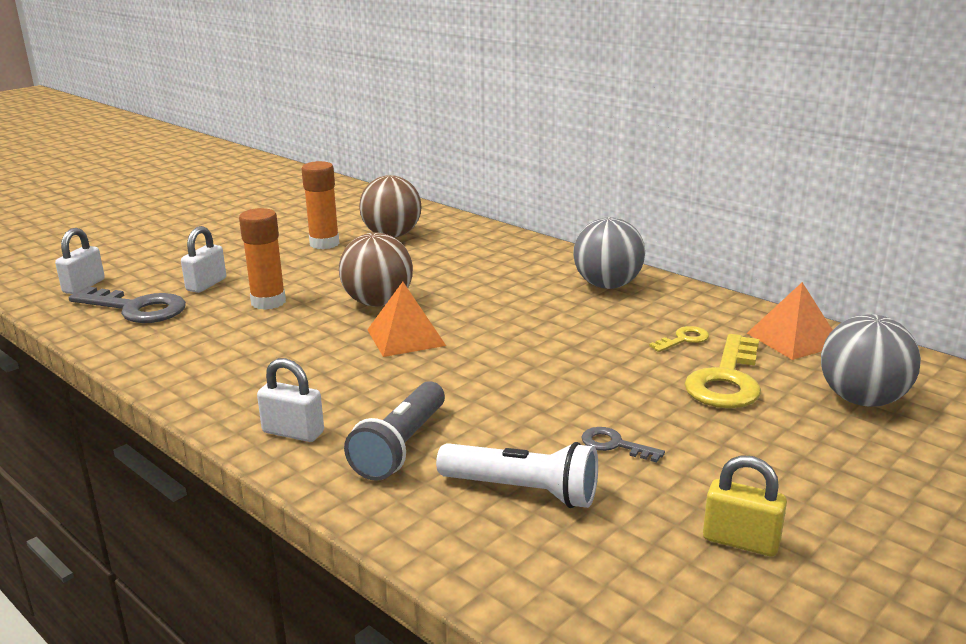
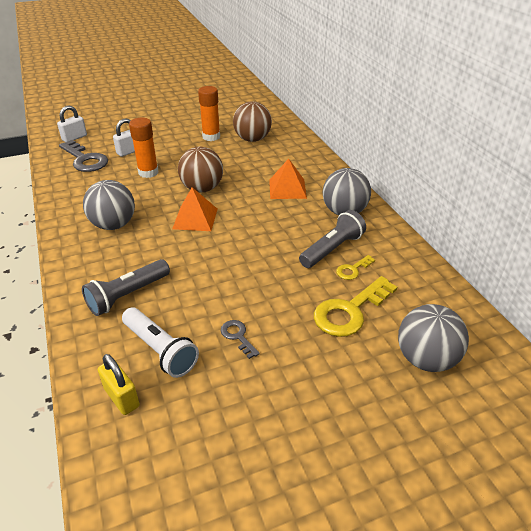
camera: 25 degrees right, 15 degrees up
white padlock [257,358,324,442] -> none
yellow key [649,326,709,352] -> yellow key turned 150 degrees clockwise [336,255,375,280]
yellow padlock [703,455,787,556] -> yellow padlock moved to [98,354,140,415]
orange pyramid [747,282,832,360] -> orange pyramid moved to [269,158,307,199]
none -> grey ball [83,180,135,230]
none -> grey flashlight [299,210,366,268]

